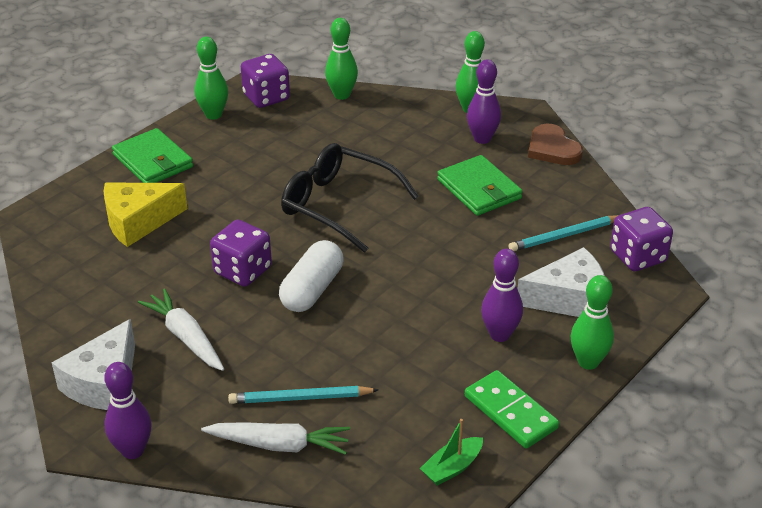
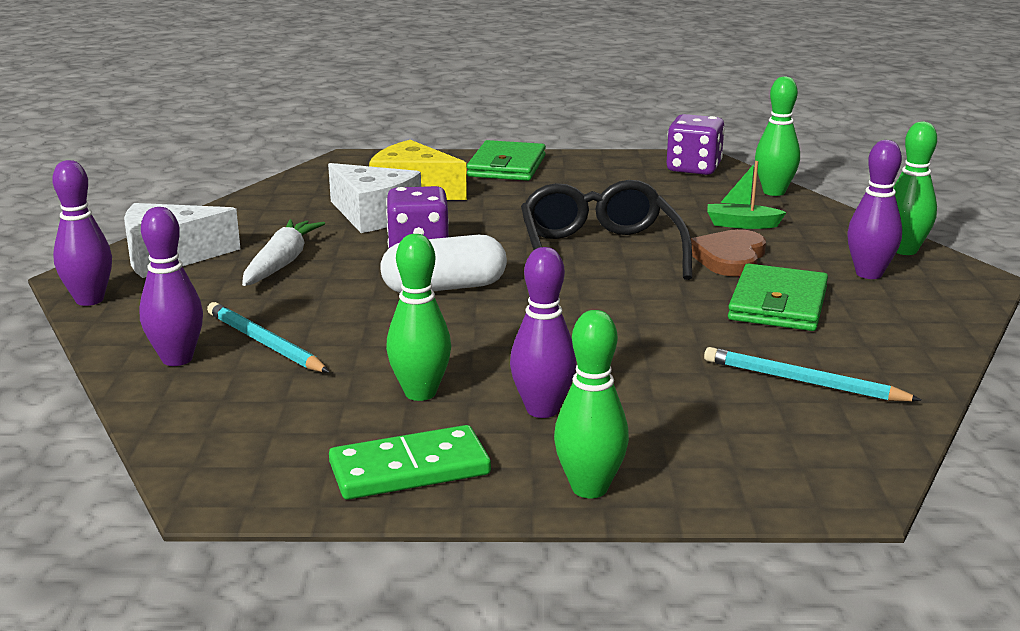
camera: 50 degrees right, 15 degrees down
green bowling pin [195,36,228,120] -> green bowling pin moved to [386,234,451,401]
white carrot [201,422,350,455] -> purple bowling pin [139,207,203,366]
green boat [420,419,483,486] -> green boat moved to [707,161,787,229]
green domino [465,370,559,449] -> green domino turned 60 degrees clockwise [329,425,491,500]
white cheese [517,247,605,317] -> white cheese moved to [328,163,421,233]
brown heart [528,124,583,165] -> brown heart moved to [691,229,766,277]
purple dice [610,207,673,271] -> none

